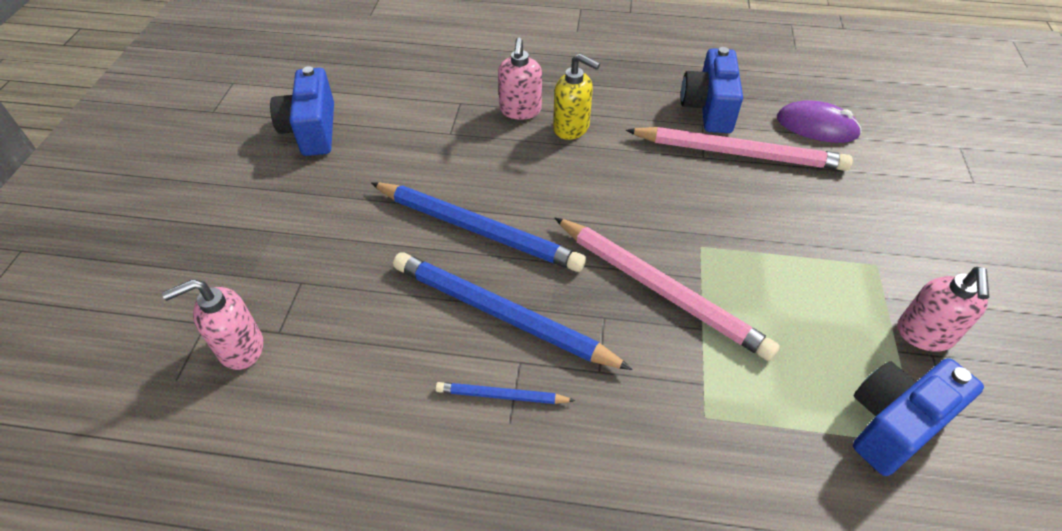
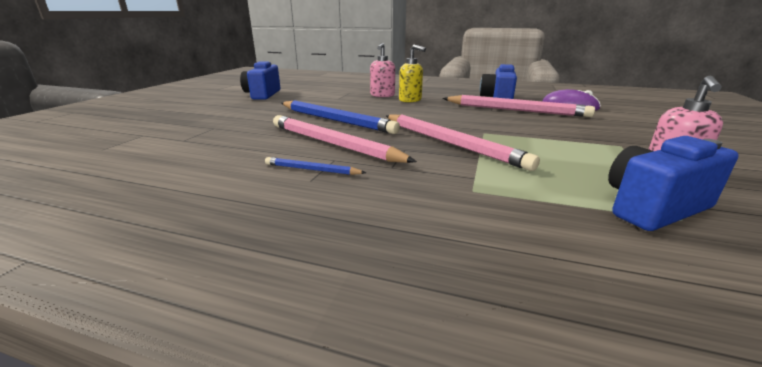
camera: 10 degrees right, 25 degrees down
pink soap dispenser [162,279,263,370] -> none
blue pencil [393,253,633,370] -> pink pencil [273,115,417,163]

